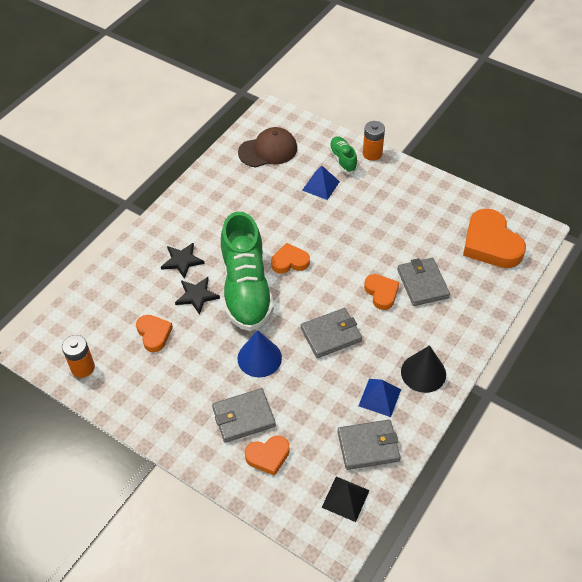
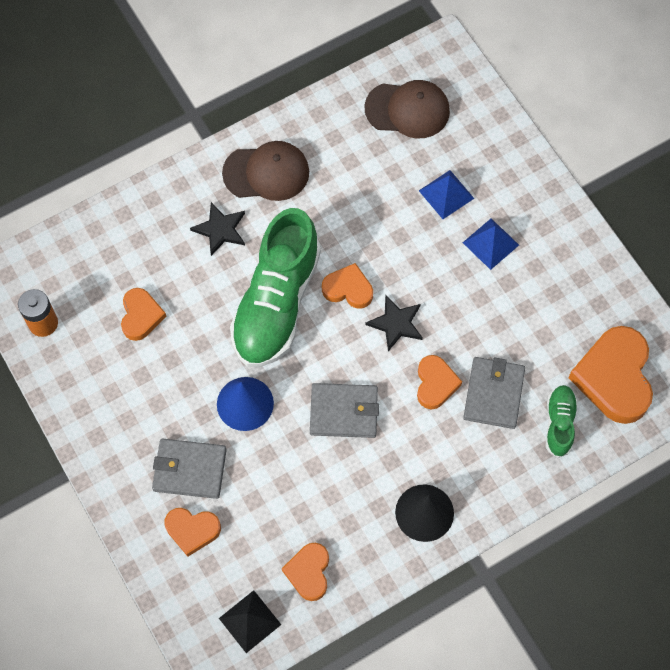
camera: 25 degrees right, 15 degrees up
black star [175,277,220,315] -> black star moved to [365,295,423,351]
green shoe [329,136,358,173] -> green shoe moved to [546,385,578,458]
grey wallet [337,420,401,470] -> orange heart [282,543,329,601]
blue pyramid [358,379,401,417] -> blue pyramid moved to [463,219,519,270]
orange battery [363,121,385,161] -> none
none -> brown cap [222,141,309,201]

